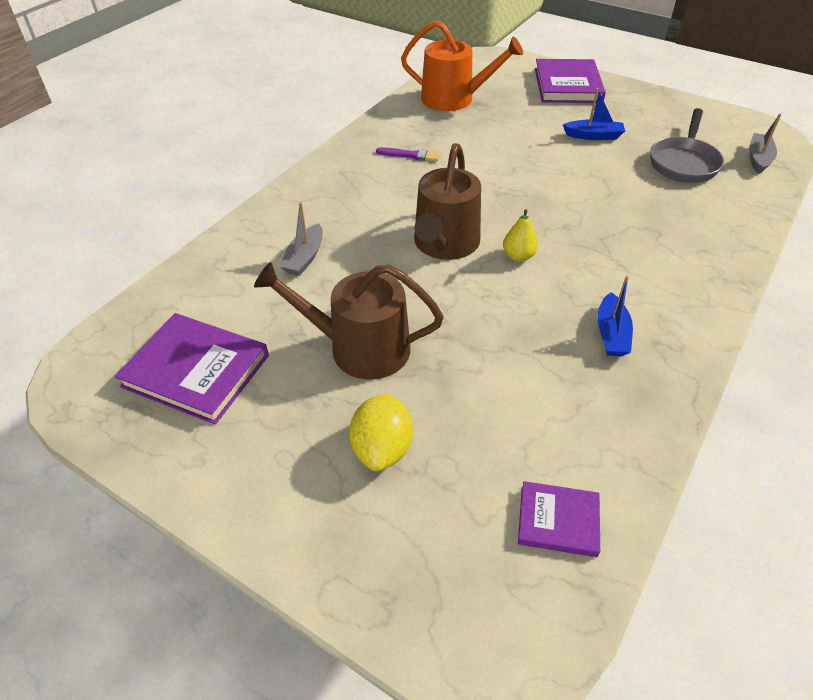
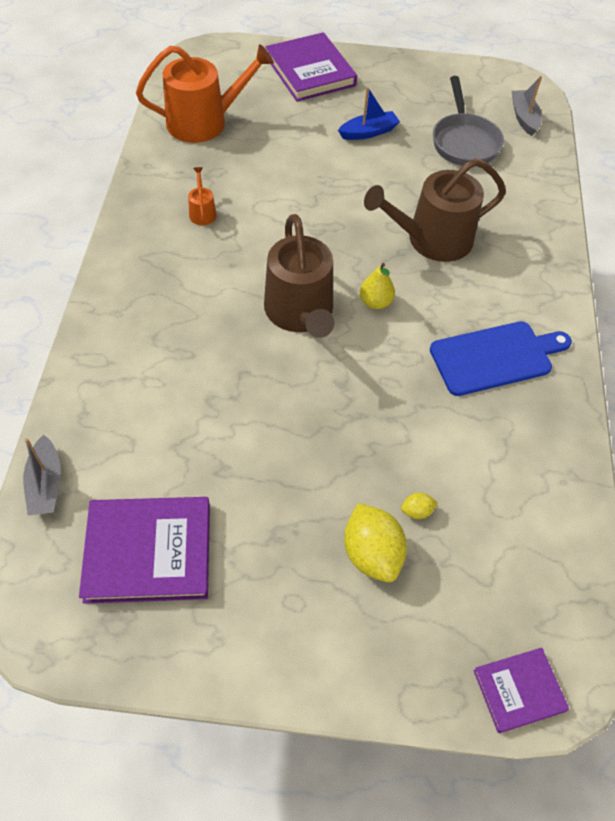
camera: 30 degrees left, 10 degrees up
brown watering can [254,262,444,380] -> brown watering can moved to [364,158,506,262]
grey boat [279,202,323,276] -> grey boat moved to [23,435,61,515]
purple brush [376,147,440,161] -> orange watering can [188,167,217,225]
purple book [518,481,600,557] -> purple book moved to [473,648,569,733]
blue boat [597,276,633,357] -> blue cutting board [430,321,572,396]
none -> yellow lemon [401,492,438,519]

